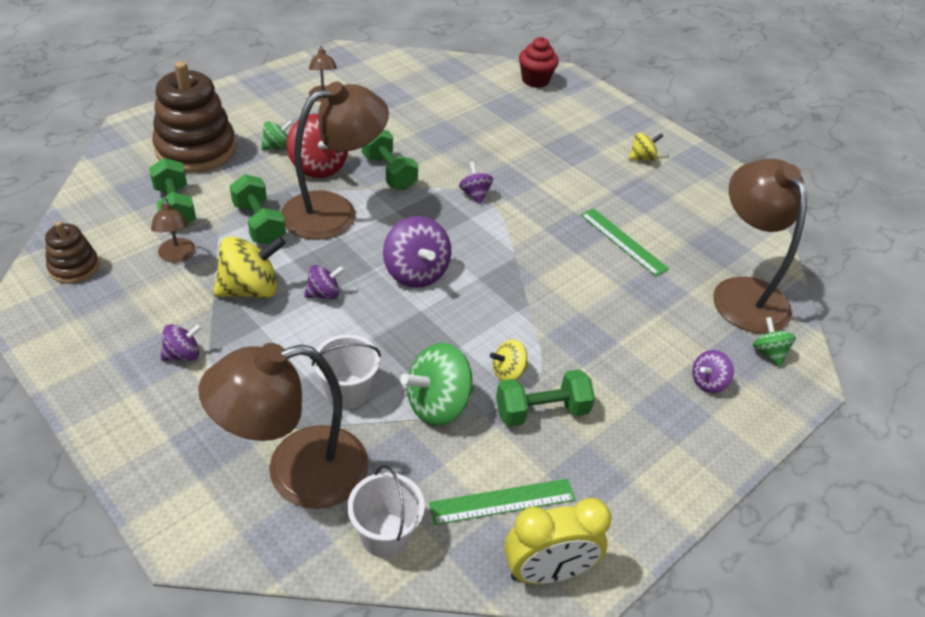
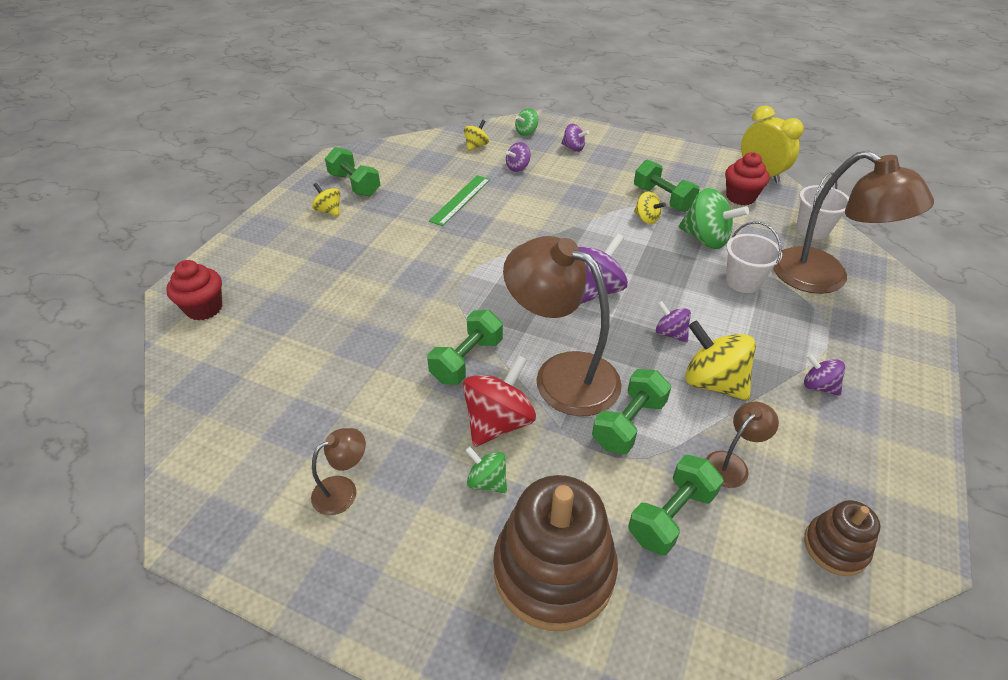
camera: 110 degrees left, 0 degrees up
green ruler [429,478,576,525] -> red cupcake [725,152,770,205]
purple spinning top [459,162,493,204] -> purple spinning top moved to [506,142,531,172]
brown lamp [713,159,807,334] -> yellow spinning top [464,120,489,151]
none -> green dumbbell [325,147,380,196]

